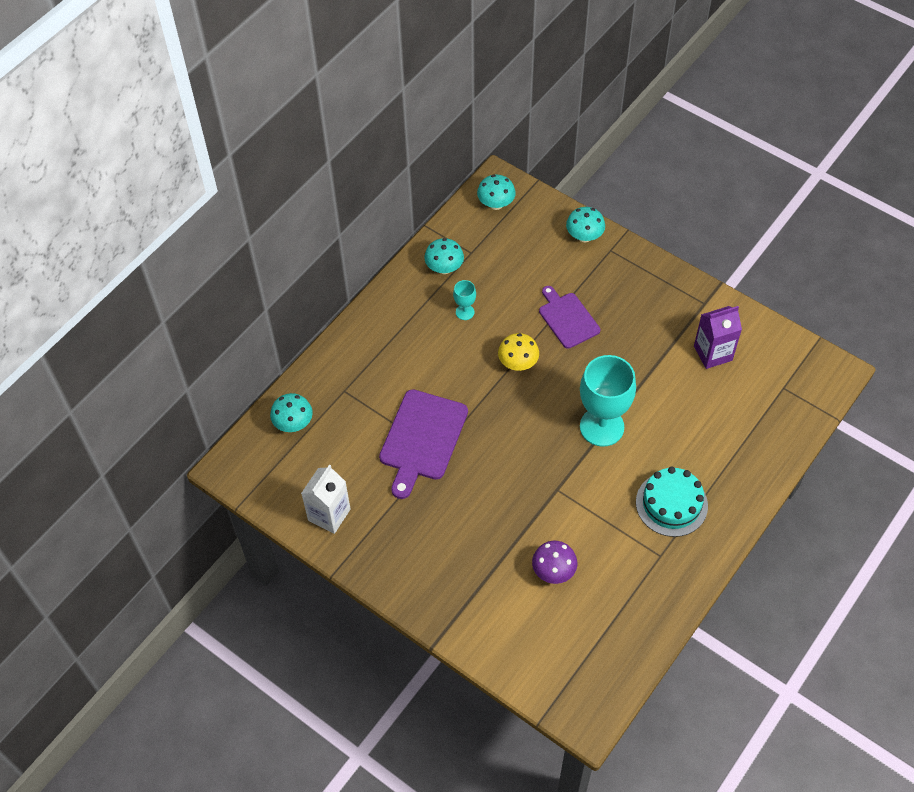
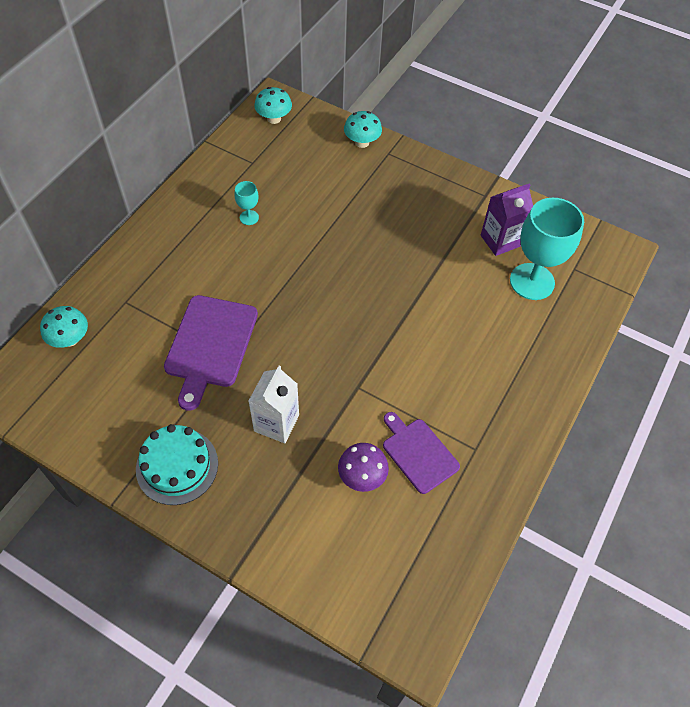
camera: 10 degrees left, 0 degrees up
white carton [301,465,351,534] -> white carton moved to [248,366,299,443]
turquoise mushroom [424,238,464,274] -> none
yellow mushroom [498,333,539,371] -> none
purple cutting board [539,286,600,349] -> purple cutting board moved to [383,412,460,494]
turquoise goblet [580,355,636,447] -> turquoise goblet moved to [510,198,584,300]
turquoise cake [636,467,708,537] -> turquoise cake moved to [136,424,218,505]

